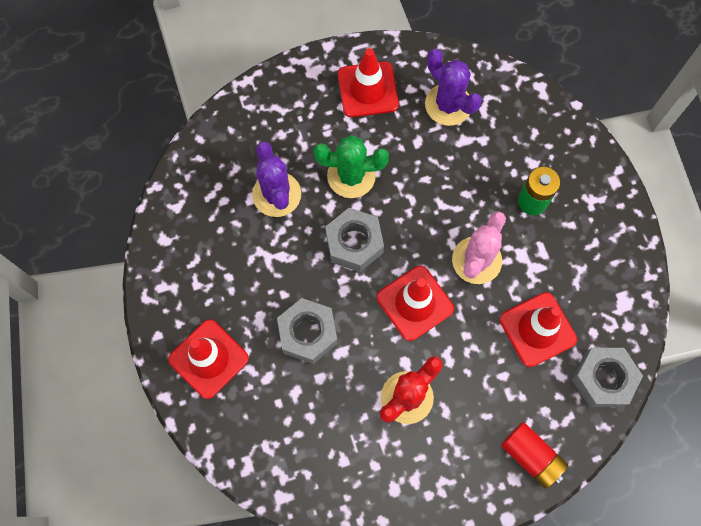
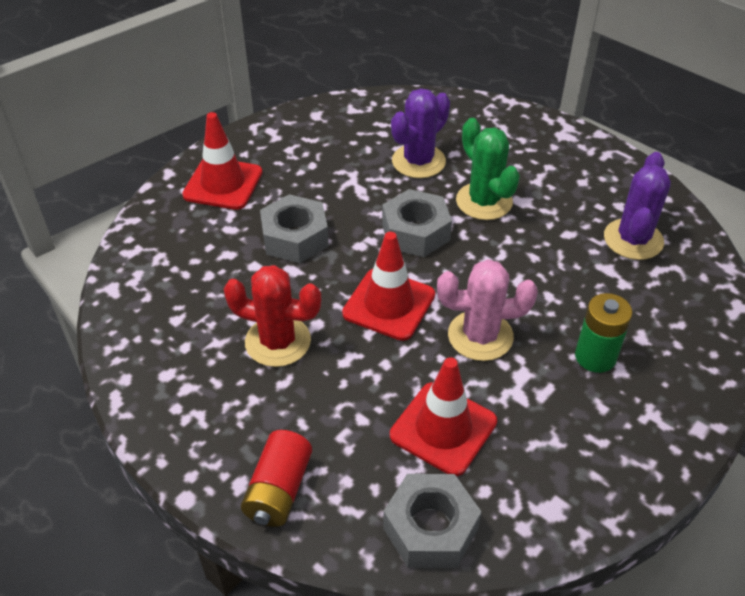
camera: 60 degrees right, 25 degrees down
red traffic cone [338,48,399,117] -> none

